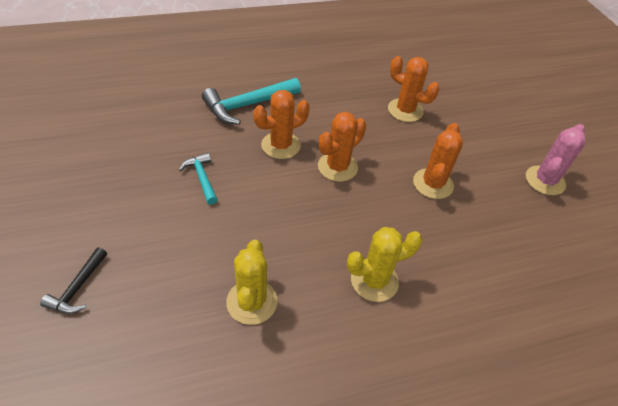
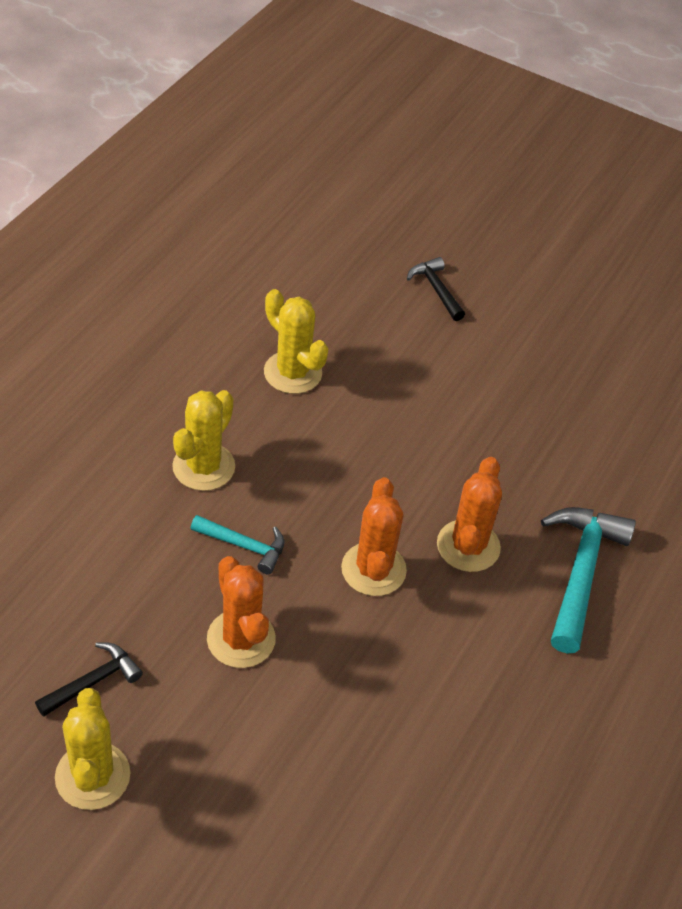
camera: 135 degrees right, 0 degrees up
turquoise hammer [179,153,218,205] -> turquoise hammer moved to [191,515,284,574]
orange cactus [388,56,440,122] -> none
pink cactus [526,124,586,195] -> yellow cactus [55,688,130,810]
none -> black hammer [35,642,143,717]

